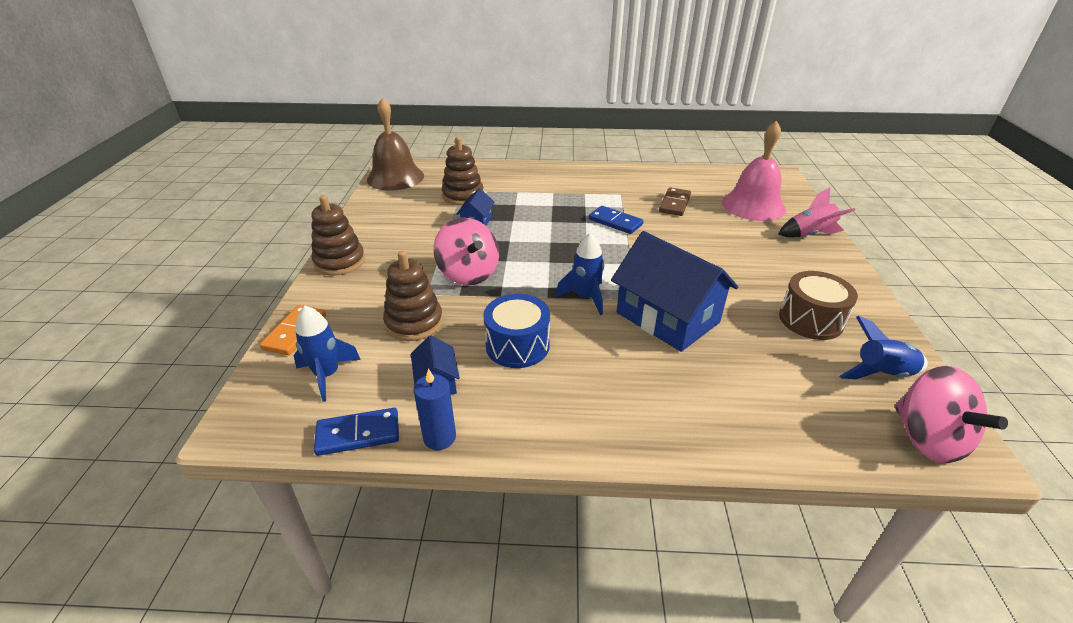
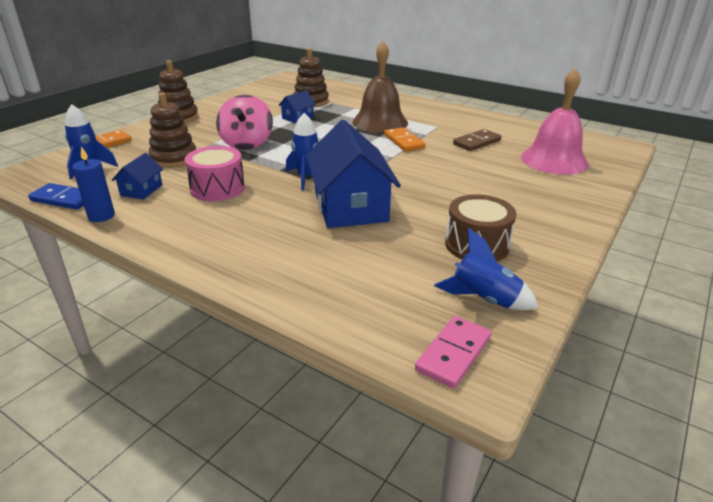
camera: 30 degrees right, 5 degrees down
brown bell [367,98,424,191] -> brown bell moved to [352,41,408,133]
blue drum [483,294,550,368] -> pink drum [185,146,245,201]
blue domino [589,206,643,234] -> orange domino [384,127,425,152]
pink rocket [778,187,855,237] -> none
pink spinning top [895,366,1008,463] -> pink domino [415,316,491,388]

